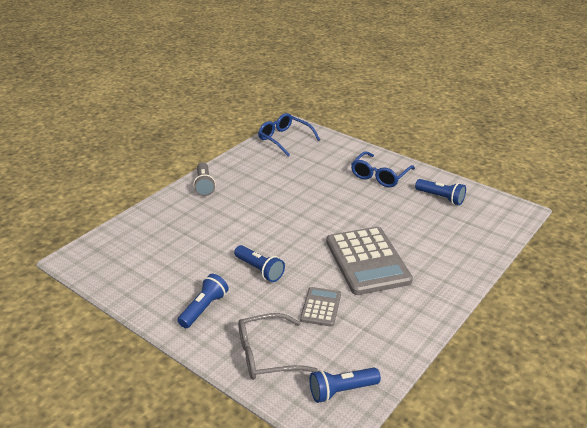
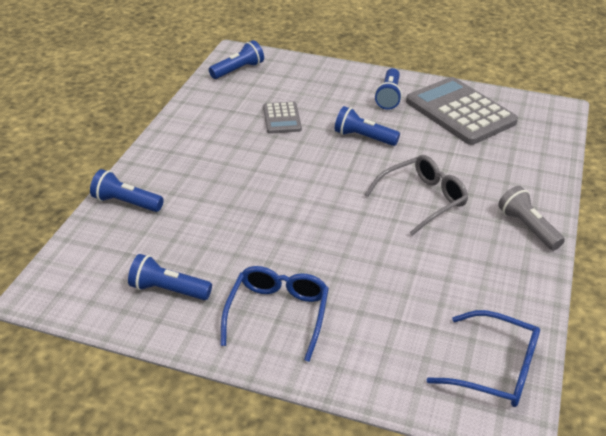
camera: 160 degrees right, 5 degrees up
grey glasses [238,313,318,380] -> grey glasses moved to [365,155,468,236]
grey calculator [326,227,413,295] -> grey calculator moved to [406,77,518,145]
none -> blue flashlight [90,169,164,212]

